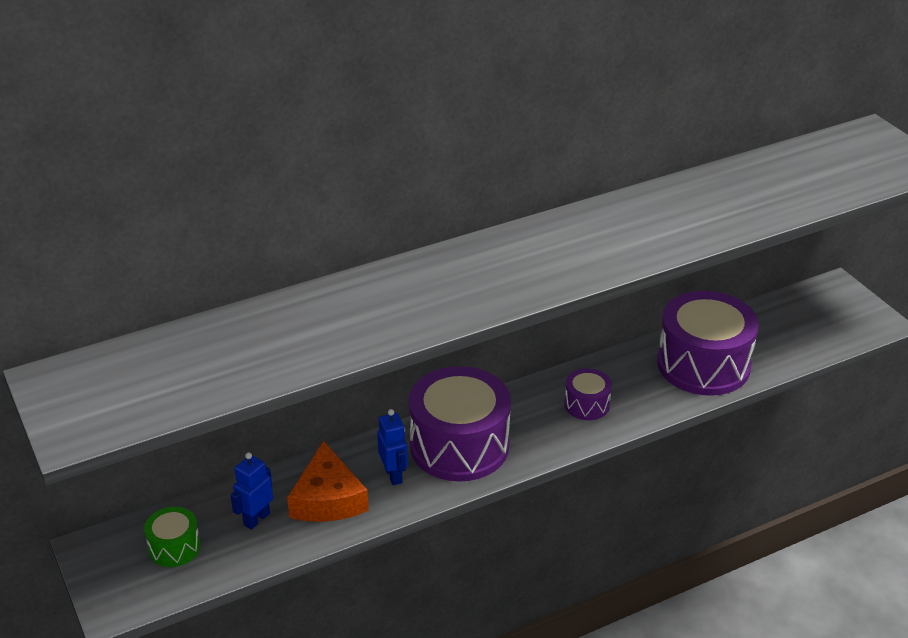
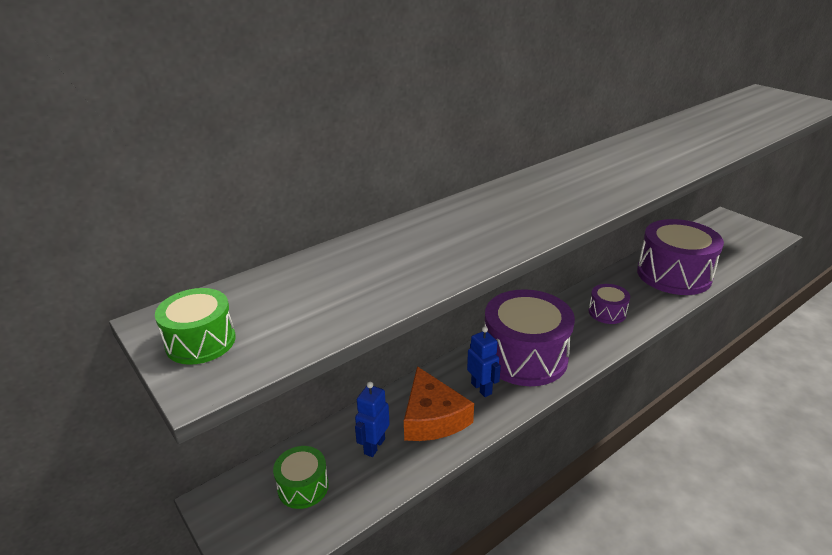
camera: 10 degrees left, 5 degrees down
none -> green drum [155,288,236,365]

